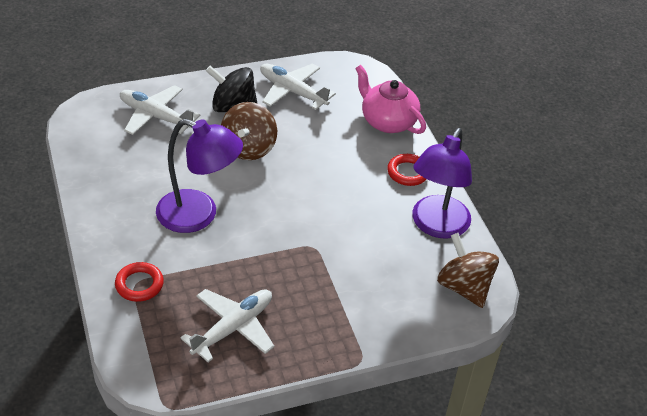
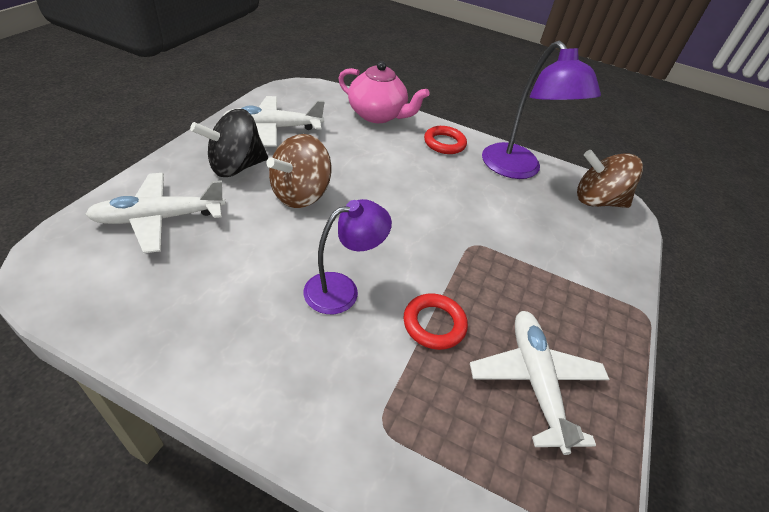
camera: 50 degrees left, 0 degrees up
red ring [115,262,164,302] -> red ring moved to [403,294,468,350]
purple lamp [156,119,243,233] -> purple lamp [303,199,392,314], size x0.64
brown spinning top [221,102,277,160] -> brown spinning top turned 75 degrees clockwise [266,134,332,208]
pink teapot [355,65,426,134] -> pink teapot turned 150 degrees counterclockwise [338,61,430,123]

